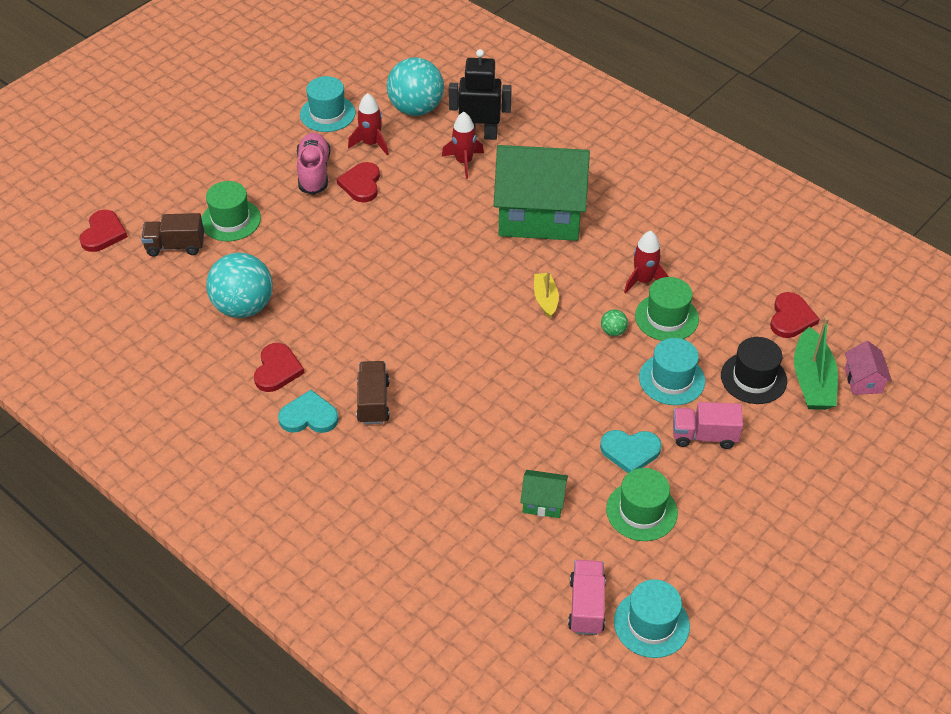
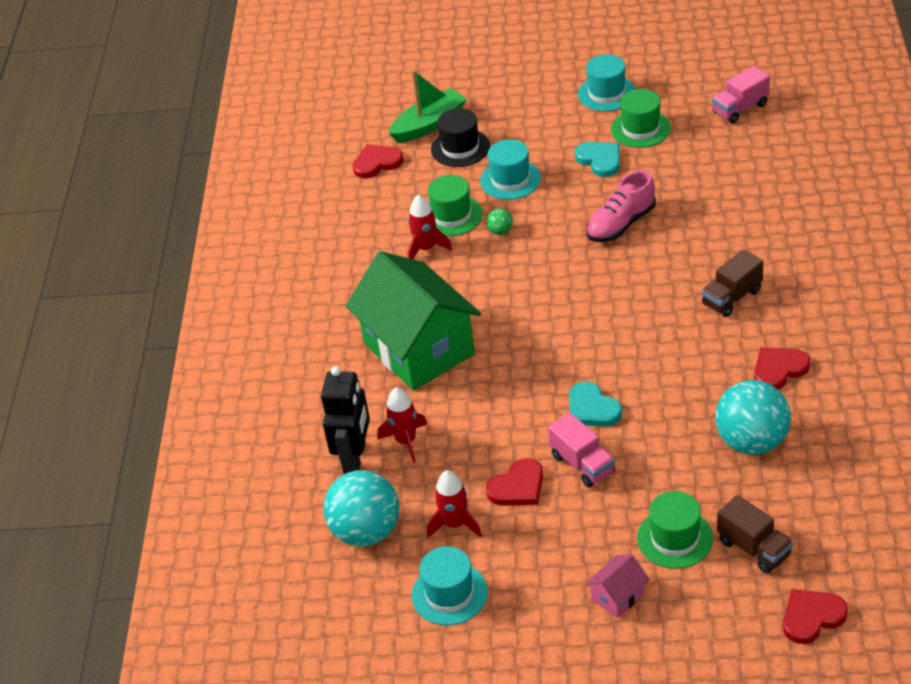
camera: 125 degrees left, 5 degrees down
turquoise heart [278,390,339,433] -> turquoise heart moved to [569,382,622,427]
pink shoe [297,132,330,195] -> pink shoe moved to [587,171,656,242]
black robot [449,49,512,140] -> black robot turned 135 degrees counterclockwise [321,366,370,474]
green house [520,470,568,518] -> none
yellow boat [534,272,559,318] -> none
turquoise hat [614,579,690,658] -> turquoise hat moved to [578,54,636,111]
pink truck [673,402,743,449] -> pink truck moved to [548,413,615,488]
pink house [845,341,892,395] -> pink house moved to [586,554,649,618]

